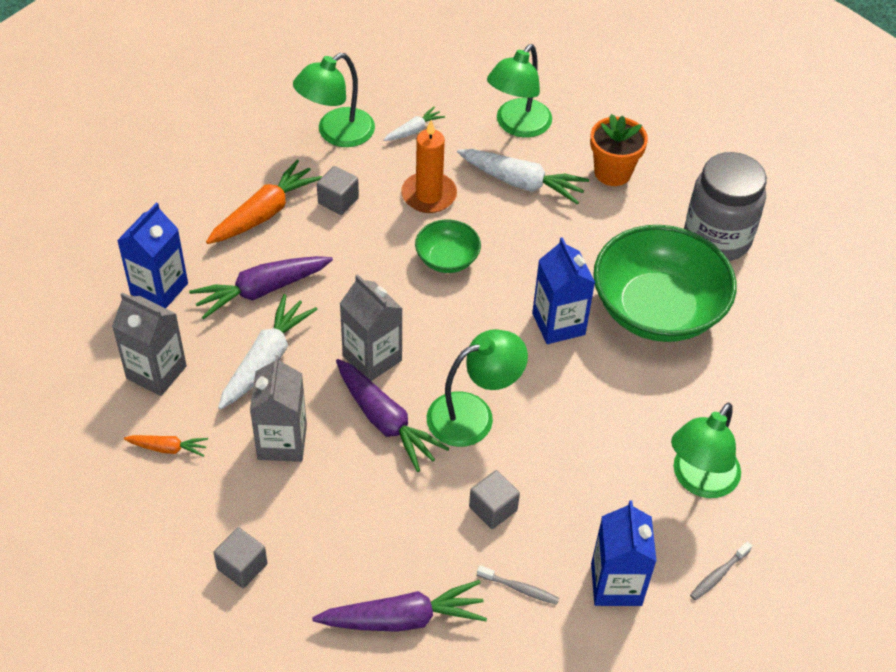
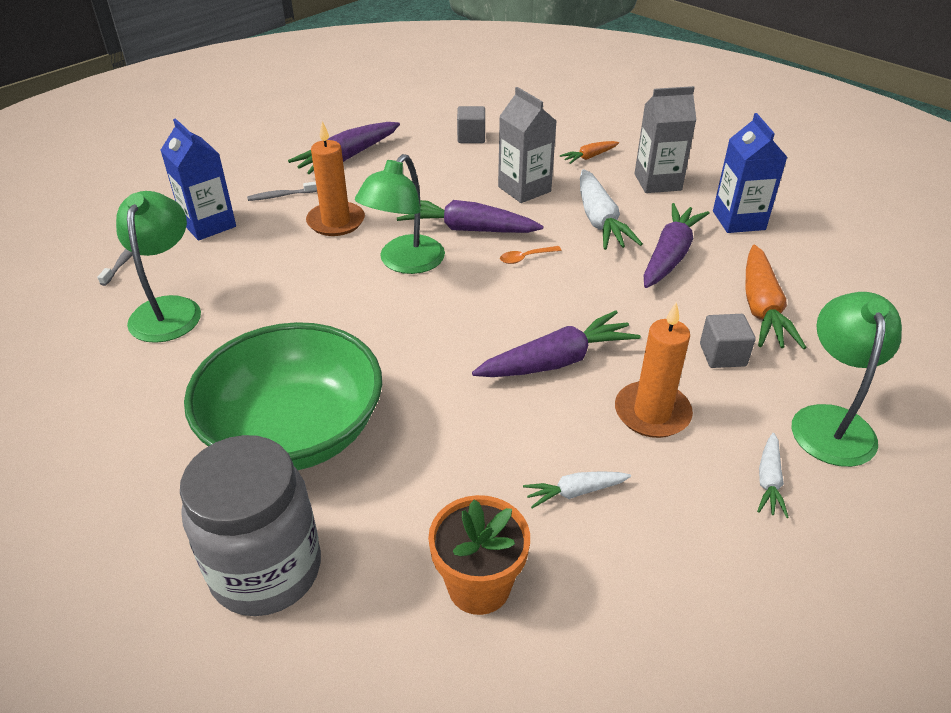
camera: 145 degrees right, 10 degrees down
grey carton [340,274,403,381] -> orange spoon [500,246,561,264]
green bowl [415,219,481,273] -> purple carrot [472,310,641,377]
white carrot [457,149,589,204] -> white carrot [523,471,631,508], size x0.53
grey cube [469,470,520,529] -> orange candle [306,121,365,236]
green lamp [487,44,552,138] -> none
blue carton [532,237,595,344] -> none

